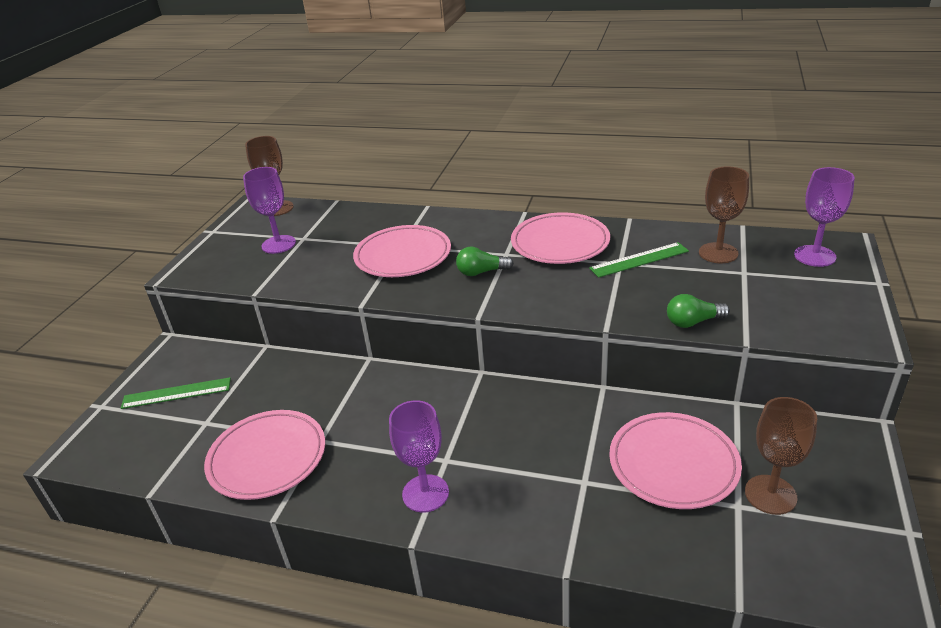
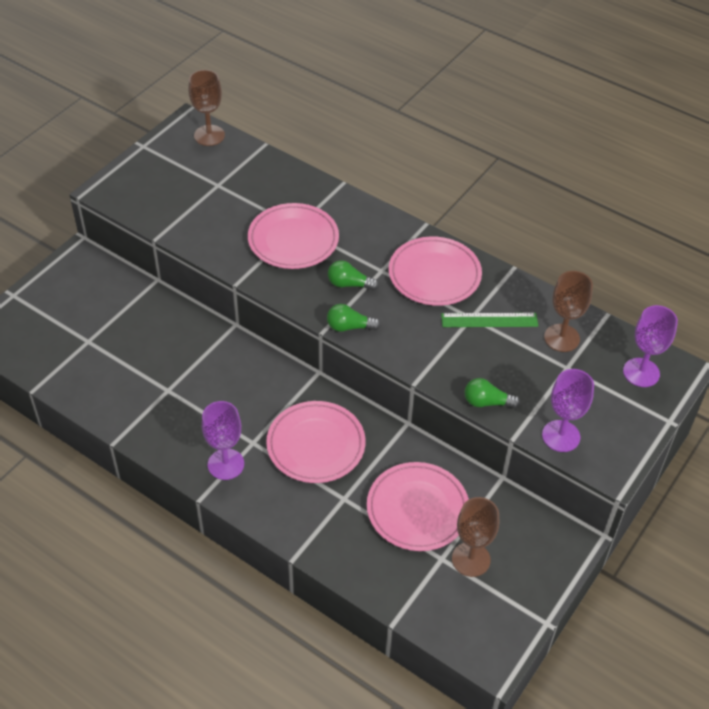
camera: 15 degrees right, 15 degrees up
green ruler [121,377,231,409] -> none
pink plate [204,410,325,500] -> pink plate moved to [266,401,365,483]
purple goblet [243,167,296,254] -> purple goblet moved to [542,369,594,452]
none -> green light bulb [327,304,381,332]

